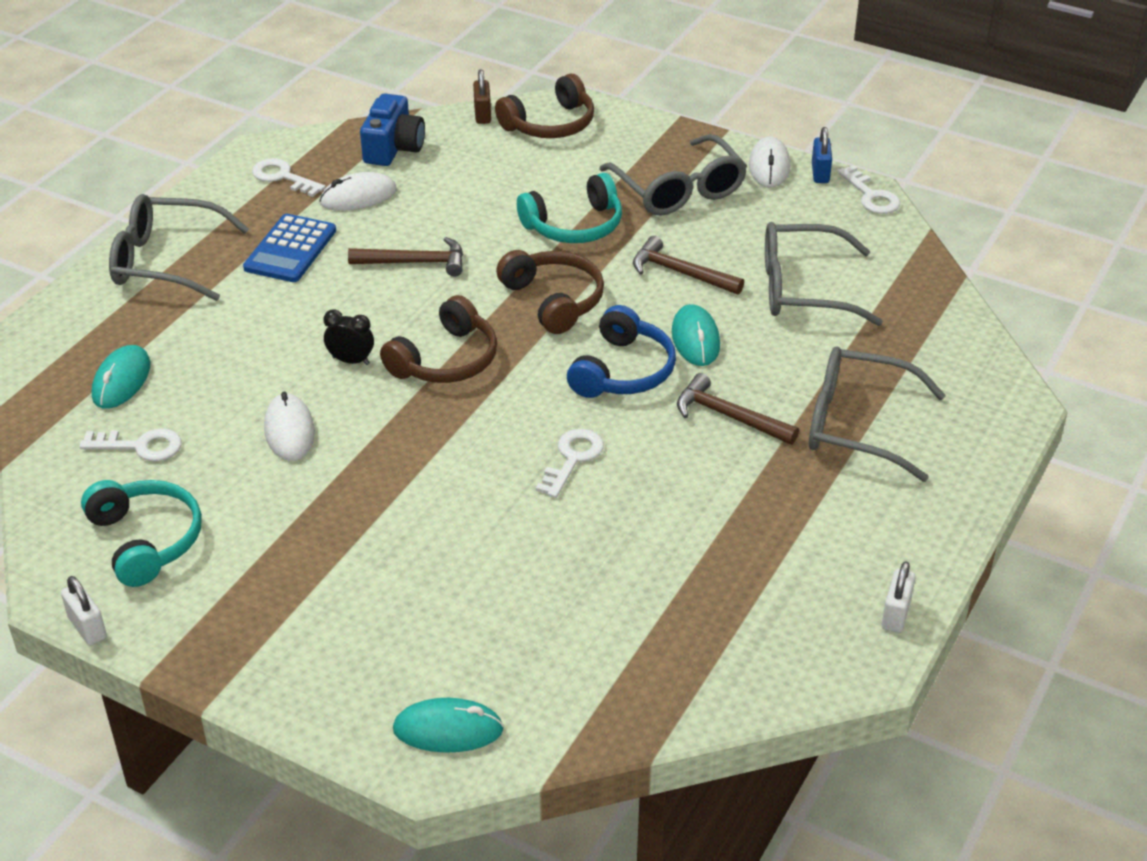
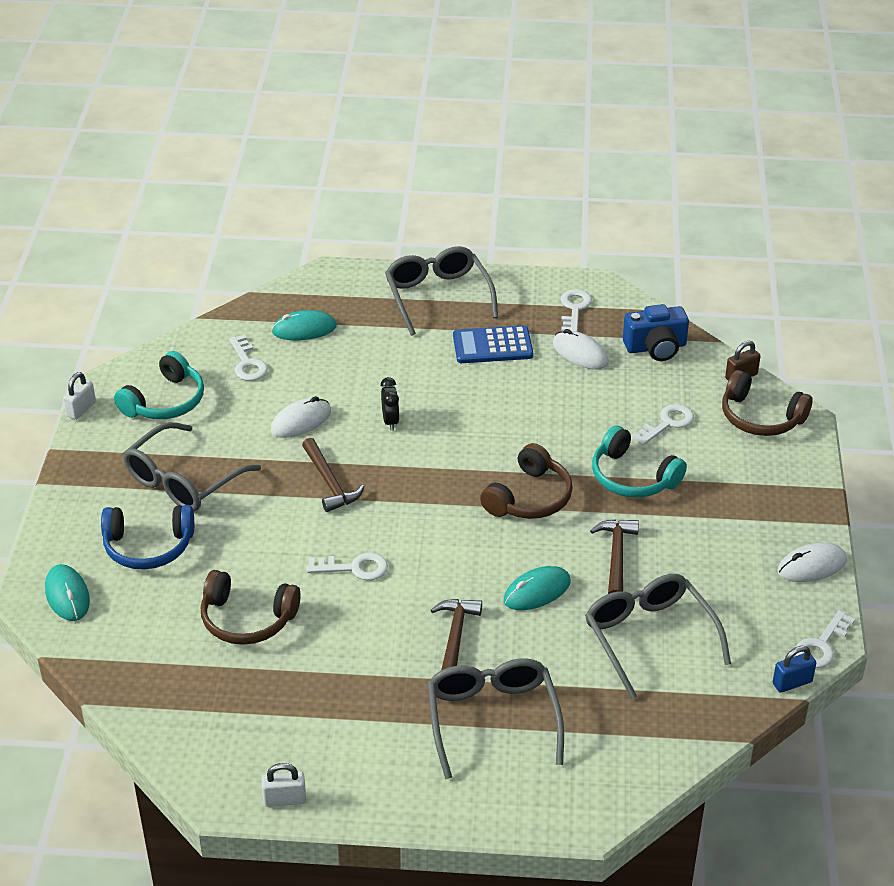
camera: 65 degrees right, 0 degrees up
brown hammer [348,237,463,277] -> brown hammer moved to [302,438,364,512]
brown headphones [380,295,497,383] -> brown headphones moved to [201,570,301,645]
blue headphones [567,305,676,398] -> blue headphones moved to [101,505,194,569]
grey glasses [599,134,747,216] -> grey glasses moved to [123,422,261,511]
blue padlock [812,127,832,183] -> blue padlock moved to [773,646,816,693]
none -> white key [631,404,694,445]

